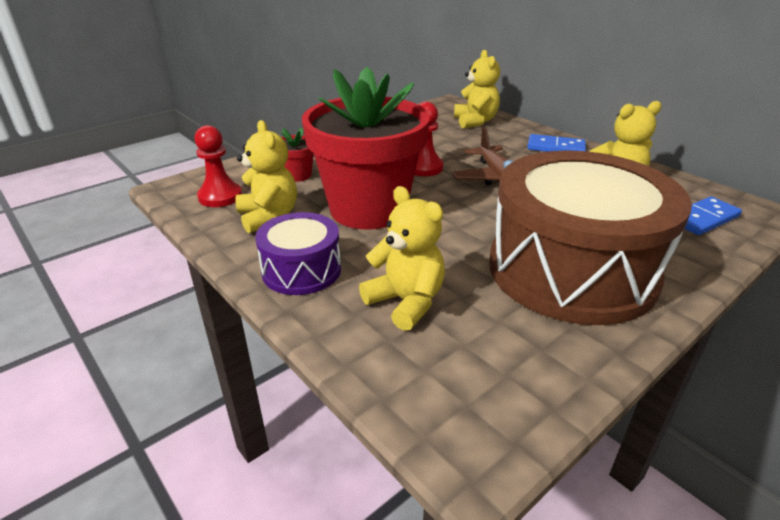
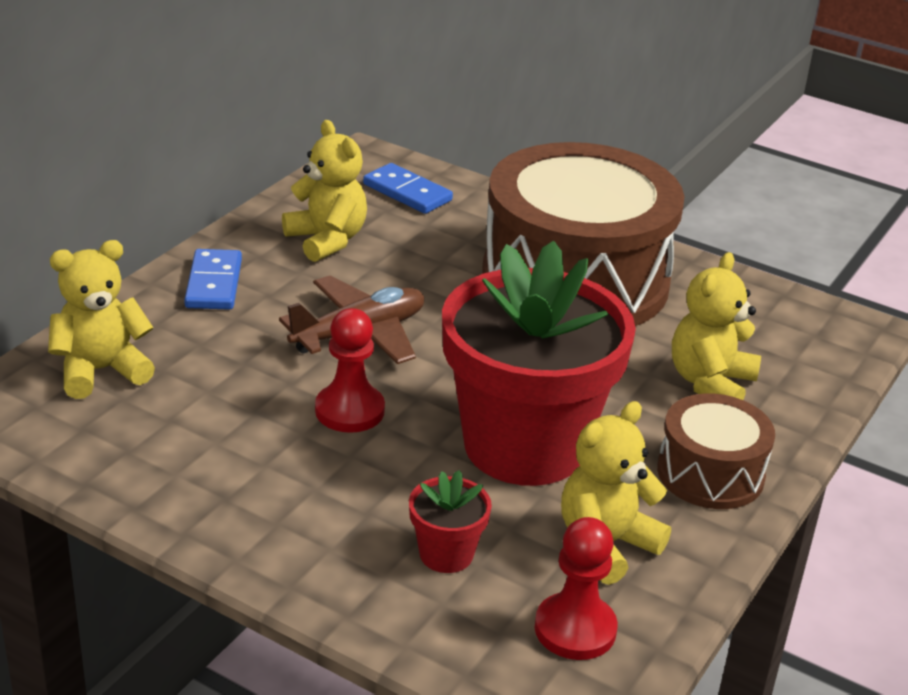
camera: 110 degrees left, 0 degrees up
purple drum [255,212,341,295] -> brown drum [657,393,775,509]

